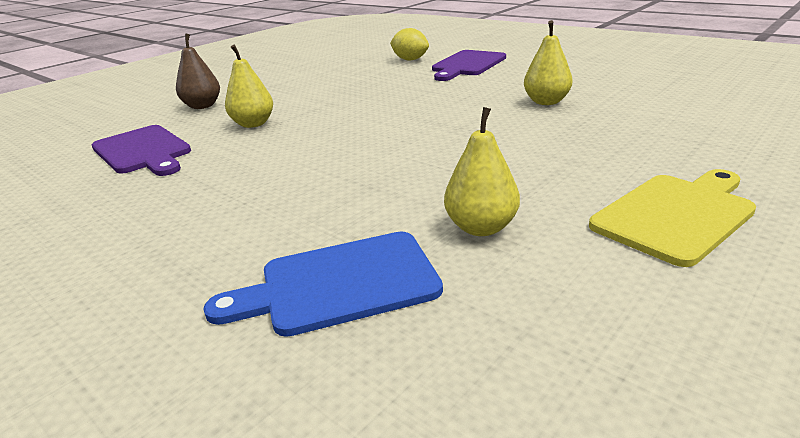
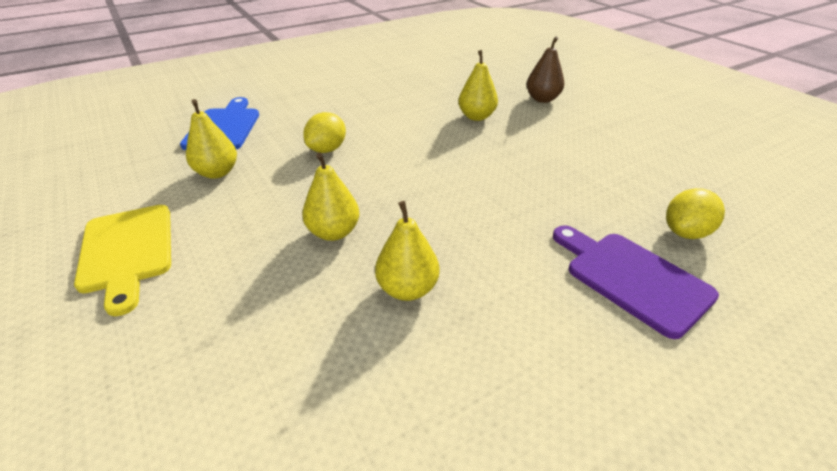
camera: 105 degrees right, 10 degrees up
purple cutting board [92,125,191,176] -> none
none -> yellow pear [302,153,359,241]
none -> yellow lemon [303,112,346,153]

